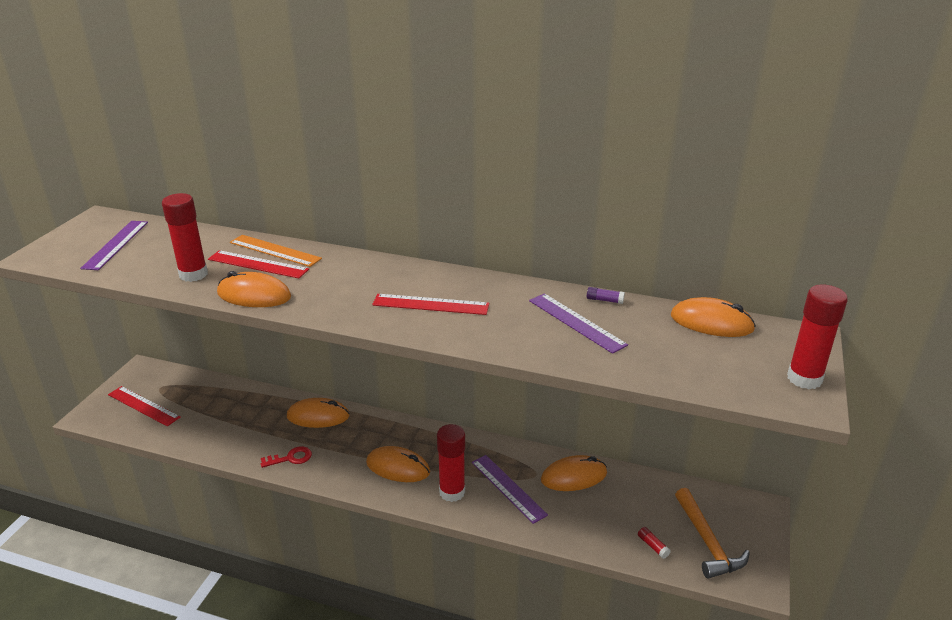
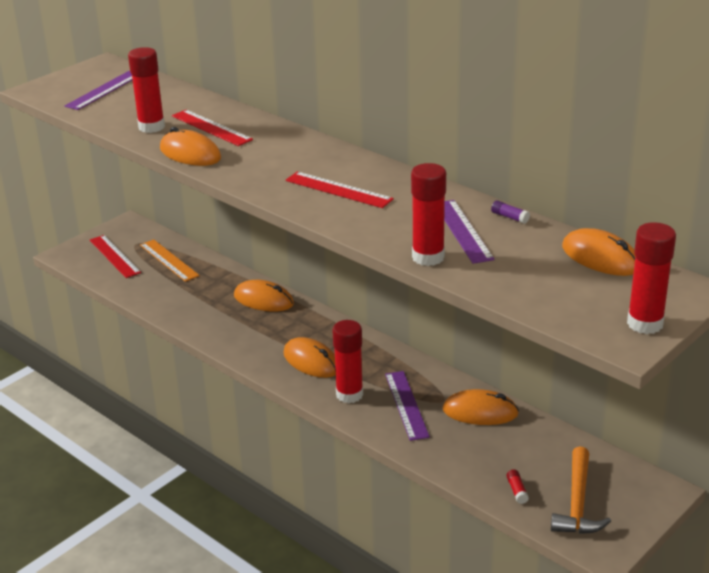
camera: 25 degrees right, 0 degrees up
orange ruler [230,235,322,267] -> orange ruler moved to [140,239,200,282]
red key [261,446,312,468] -> none
none -> red glue stick [411,163,446,266]

